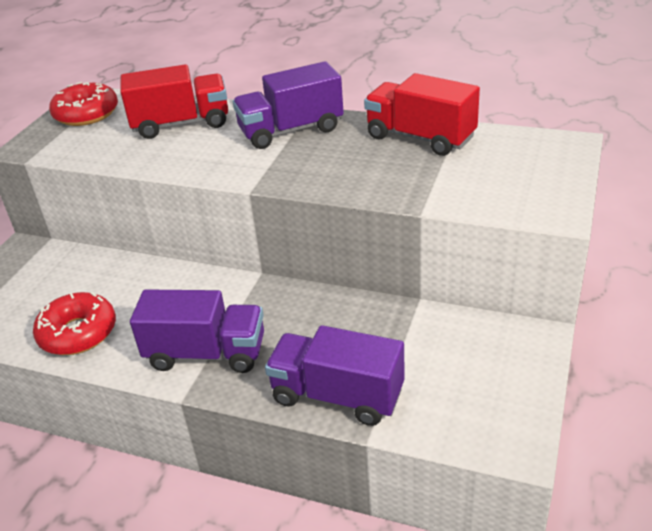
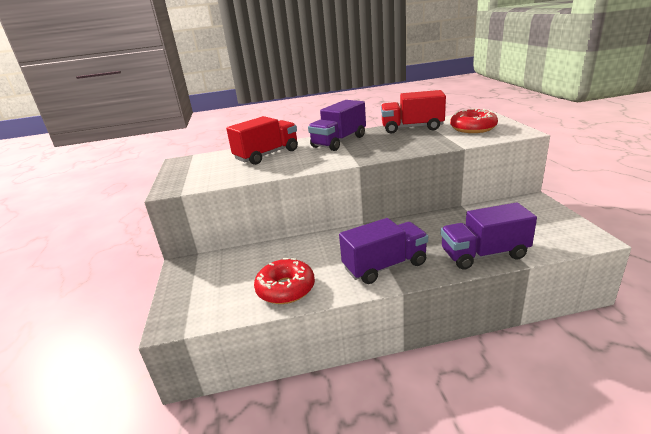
camera: 30 degrees left, 10 degrees down
red donut [49,82,118,126] -> red donut moved to [450,108,498,133]

